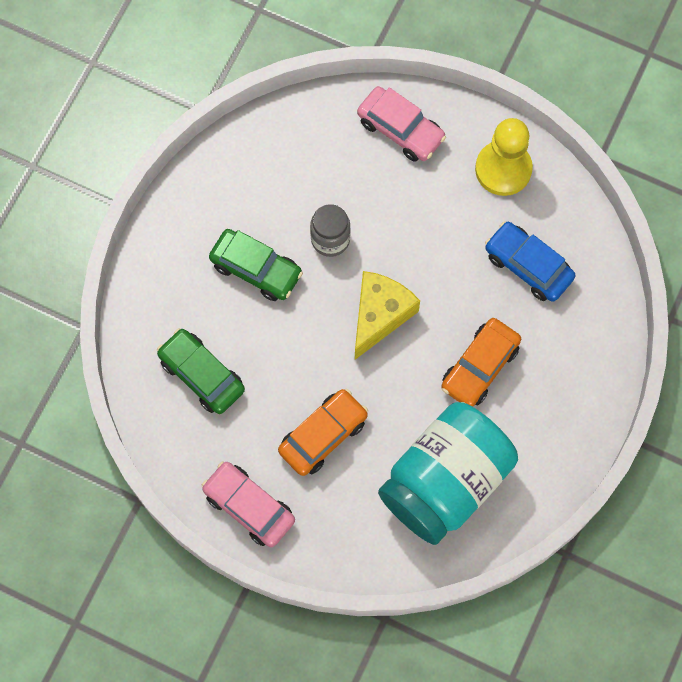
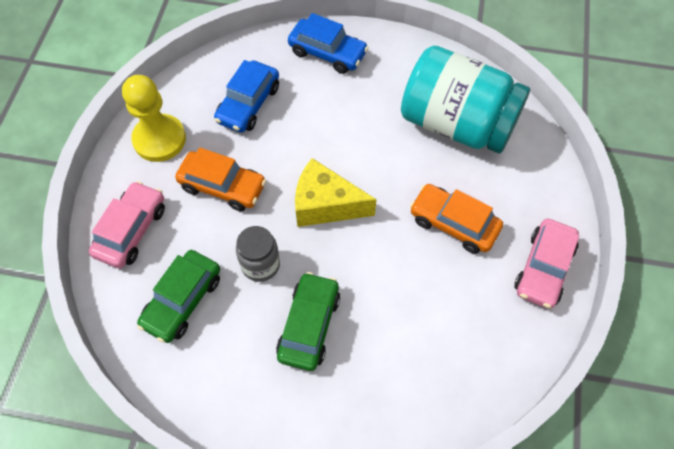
camera: 105 degrees left, 10 degrees down
green car [157,328,245,414] -> green car moved to [137,250,220,343]
orange car [441,318,521,407] -> orange car moved to [175,147,266,211]
none -> blue car [288,13,369,74]

